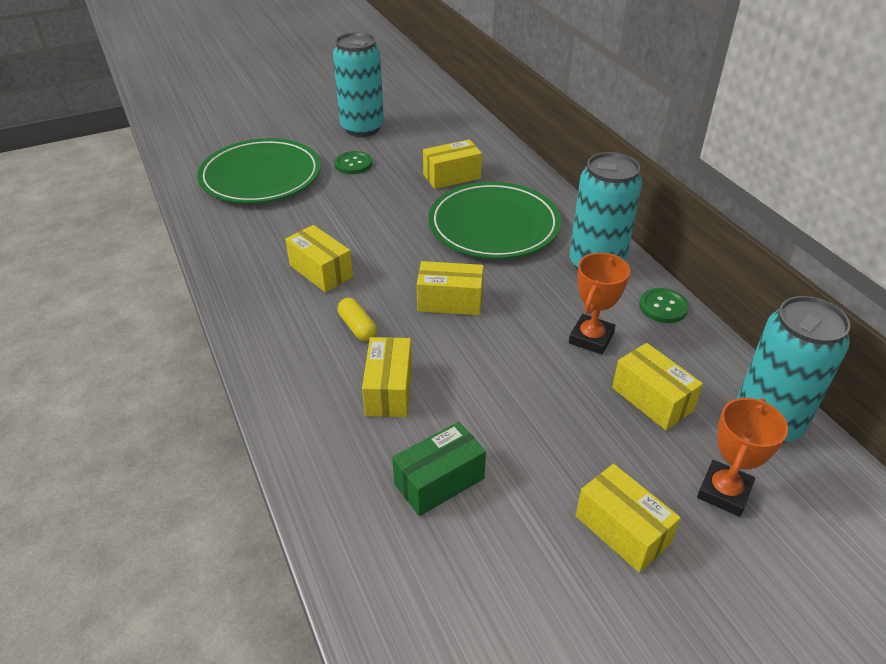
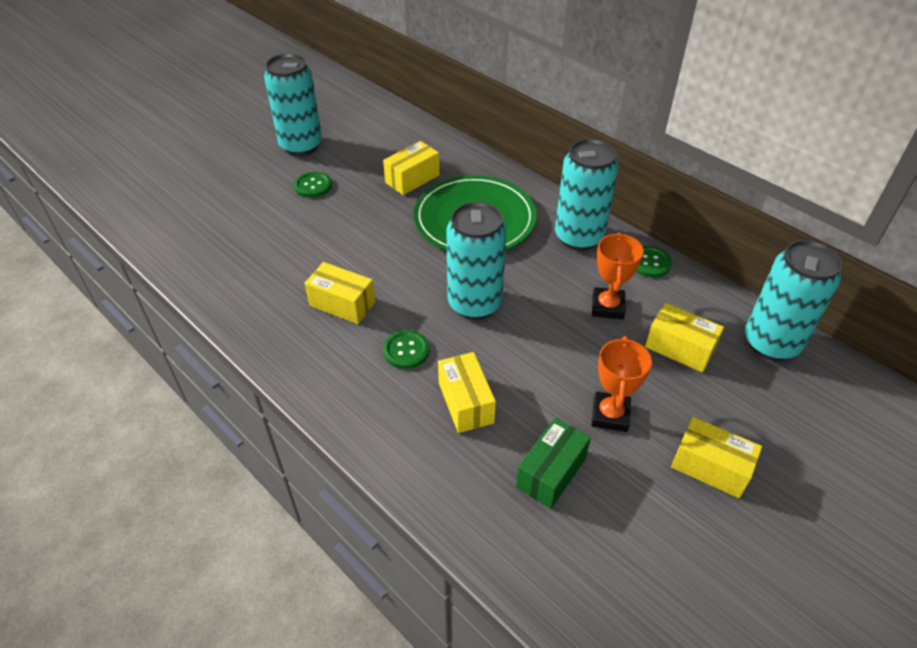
camera: 20 degrees left, 5 degrees up
green plate [197,138,321,203] -> none
yellow capsule [338,298,377,341] -> green button [383,330,429,369]
yellow box [417,261,484,315] -> turquoise can [446,202,507,320]
orange trophy [697,398,788,517] -> orange trophy moved to [592,336,652,432]

